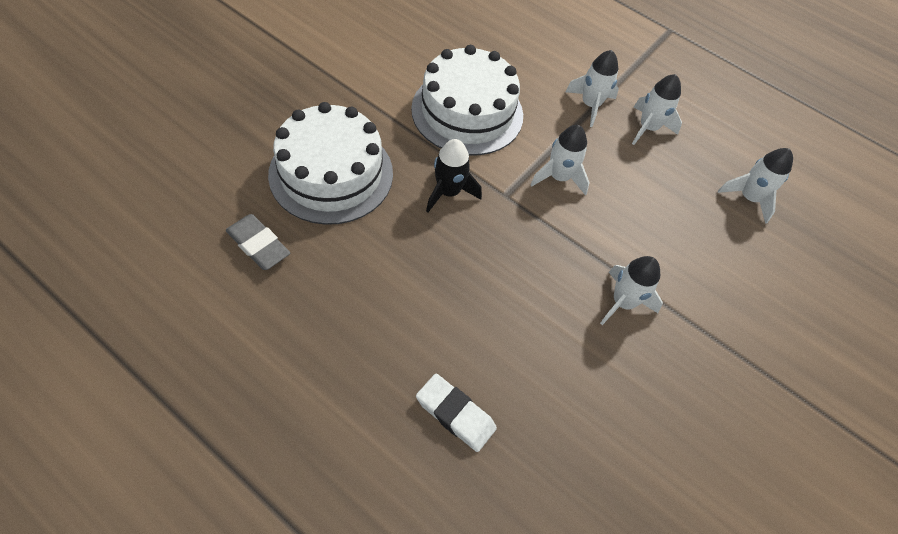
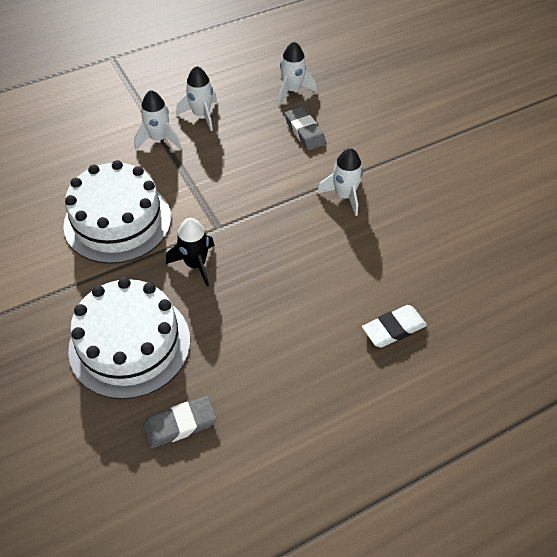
camera: 60 degrees left, 5 degrees down
white rocket [530,125,590,195] -> none
none -> grey eraser [285,107,326,151]

